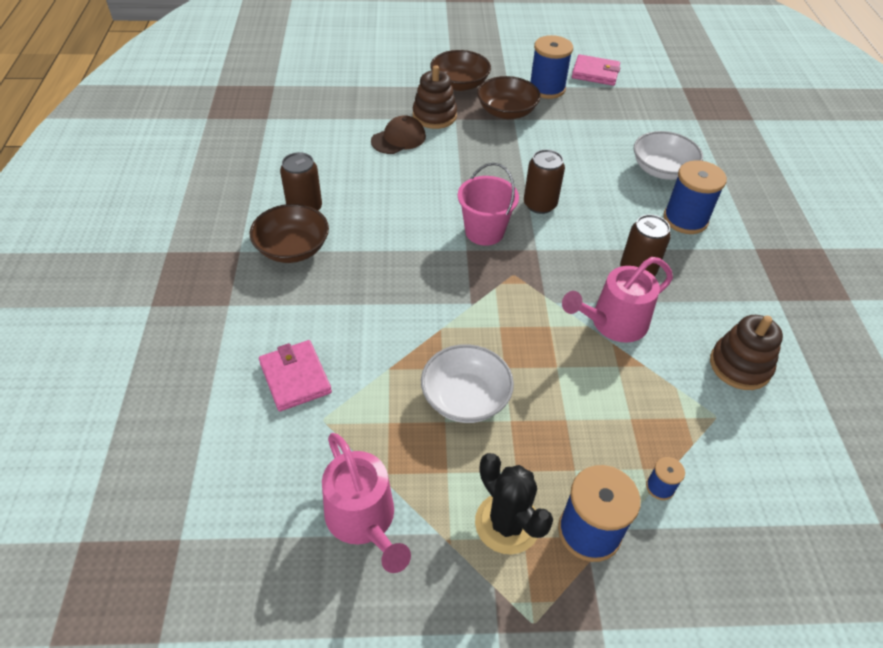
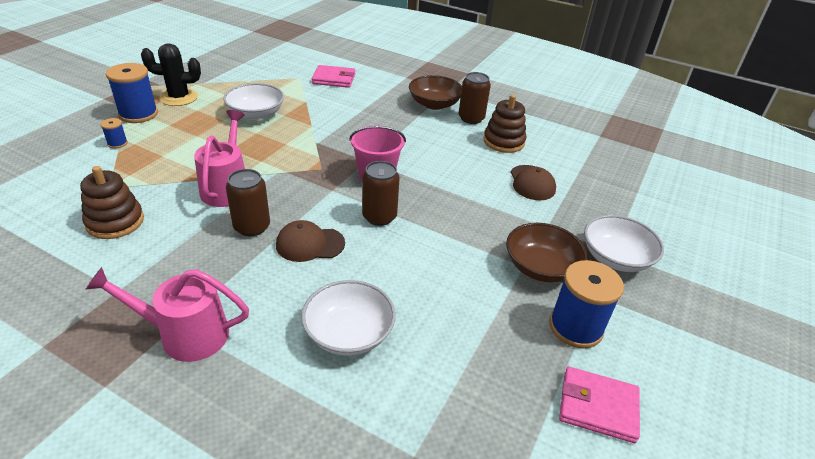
camera: 120 degrees right, 10 degrees down
pink watering can [322,433,411,573] -> pink watering can moved to [85,267,249,362]
brown stacking toy [413,65,457,129] -> brown stacking toy moved to [483,94,526,153]
brown bowl [430,50,491,91] -> white bowl [584,215,664,272]
pink wallet [572,54,620,86] -> pink wallet turned 60 degrees clockwise [559,367,640,443]
blue spool [663,160,727,234] -> none
none -> brown cap [276,220,345,262]

